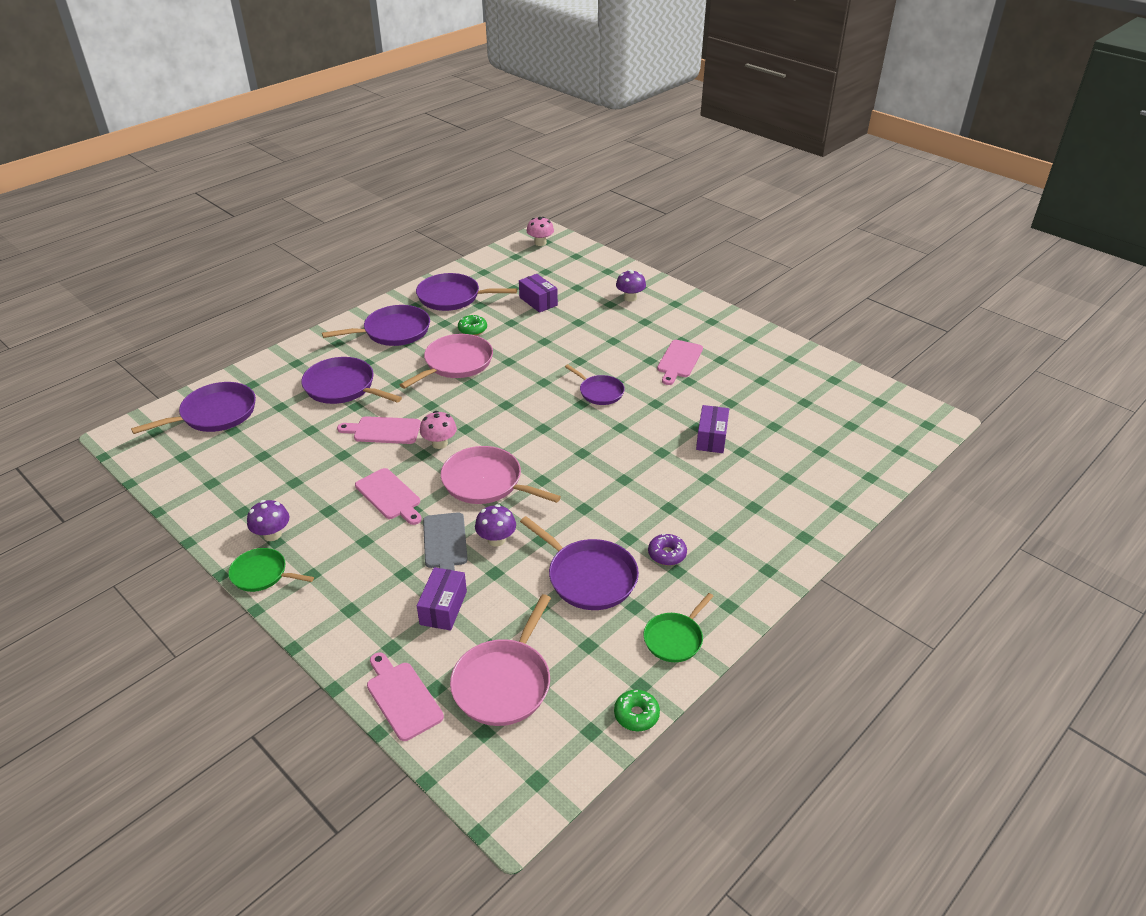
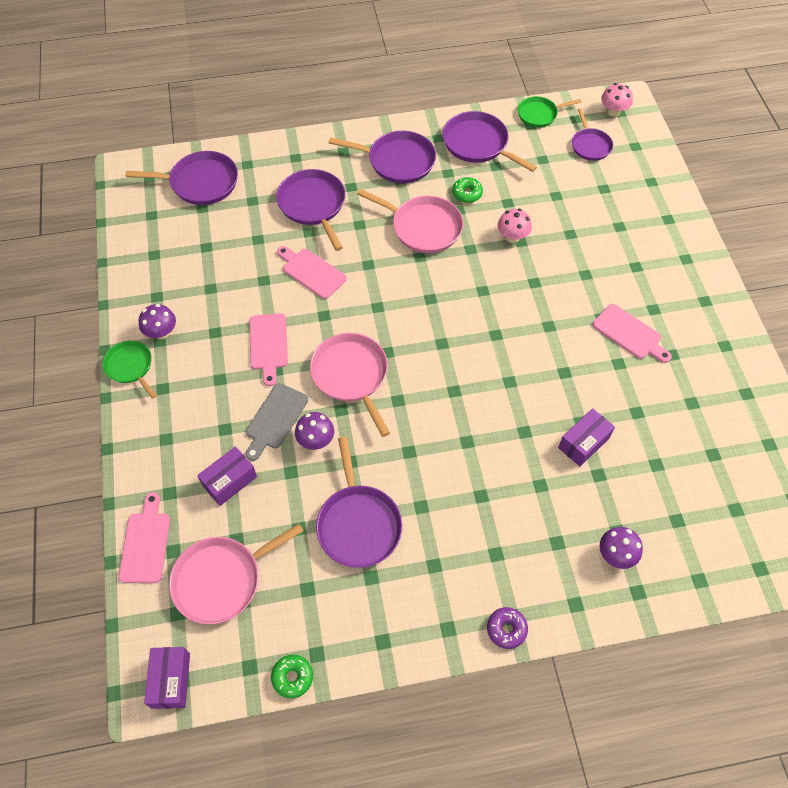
camera: 35 degrees right, 20 degrees up
pink pan [400,334,493,389] -> pink pan turned 45 degrees clockwise [357,189,463,253]
pink mushroom [420,411,457,449] -> pink mushroom moved to [498,209,532,243]
purple box [519,274,558,313] -> purple box moved to [144,647,190,709]
purple pan [565,364,625,405] -> purple pan moved to [572,108,613,161]
purple mushroom [616,270,646,302] -> purple mushroom moved to [600,527,643,569]
green pan [643,593,714,662] -> green pan moved to [518,96,581,127]
purple donut [648,534,687,565] -> purple donut moved to [487,607,528,649]
pink cutting board [657,340,703,385] -> pink cutting board turned 105 degrees counterclockwise [593,304,672,363]

